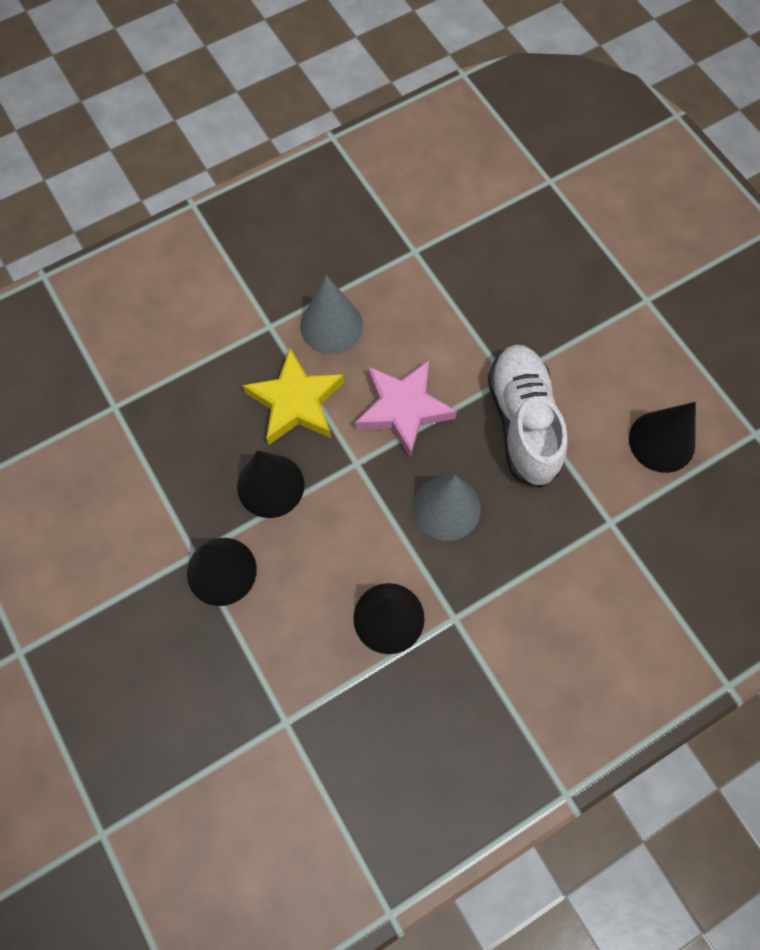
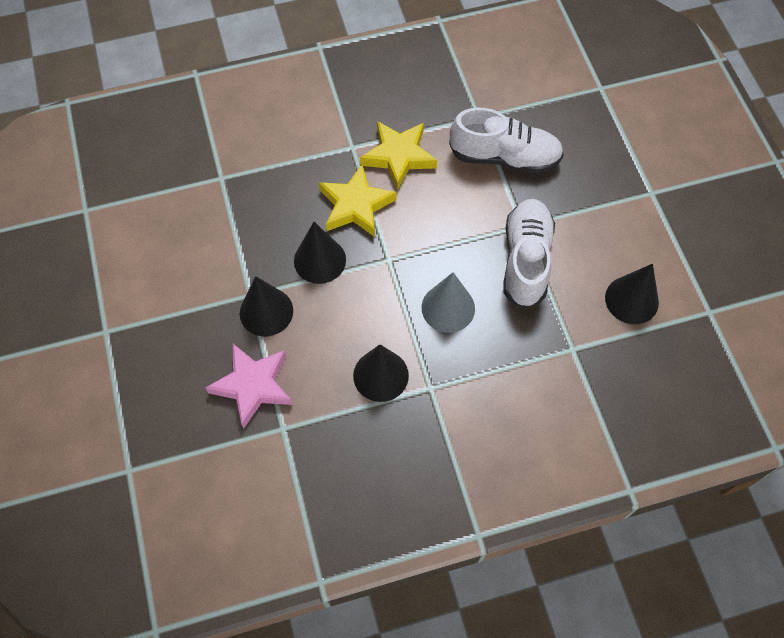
camera: 15 degrees right, 5 degrees down
grey cone [300,275,363,354] -> yellow star [360,121,437,190]
pink star [355,360,457,458] -> pink star moved to [206,344,293,428]
none -> white shoe [449,108,564,173]

